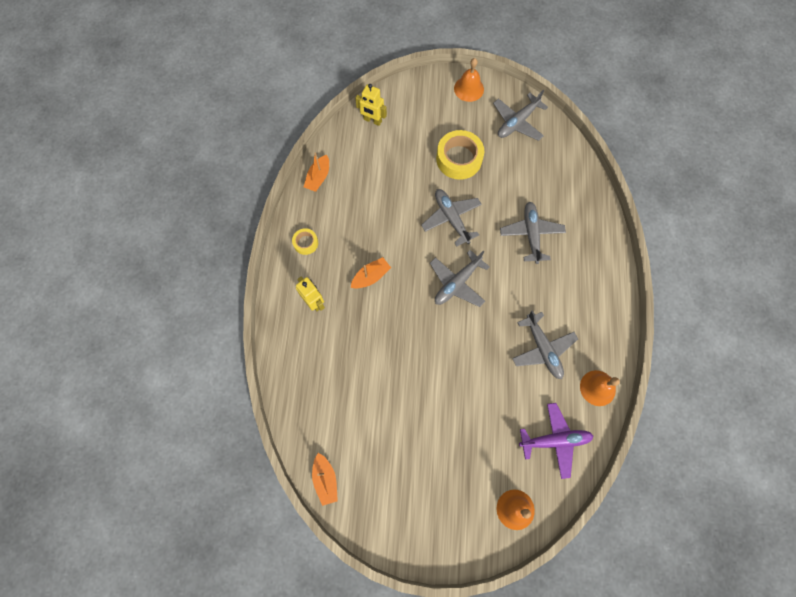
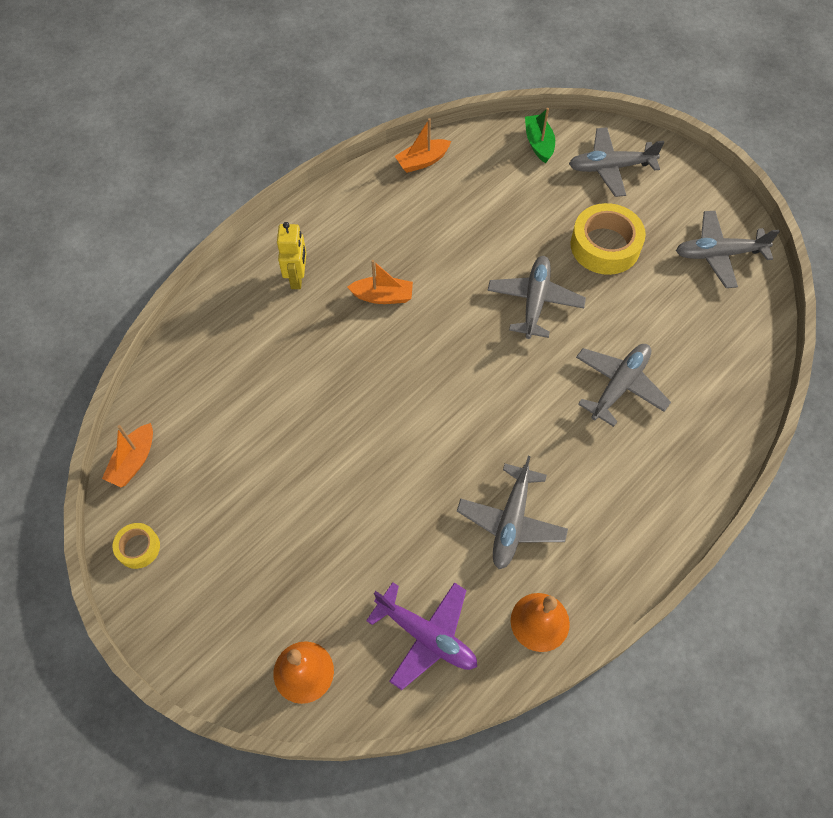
camera: 40 degrees right, 10 degrees down
yellow tape [292,228,318,255] -> yellow tape moved to [113,523,160,569]
yellow robot [355,84,387,126] -> green boat [525,108,555,163]
grey plane [430,250,490,307] -> grey plane moved to [569,127,664,197]
orange bell [454,58,484,102] -> none

